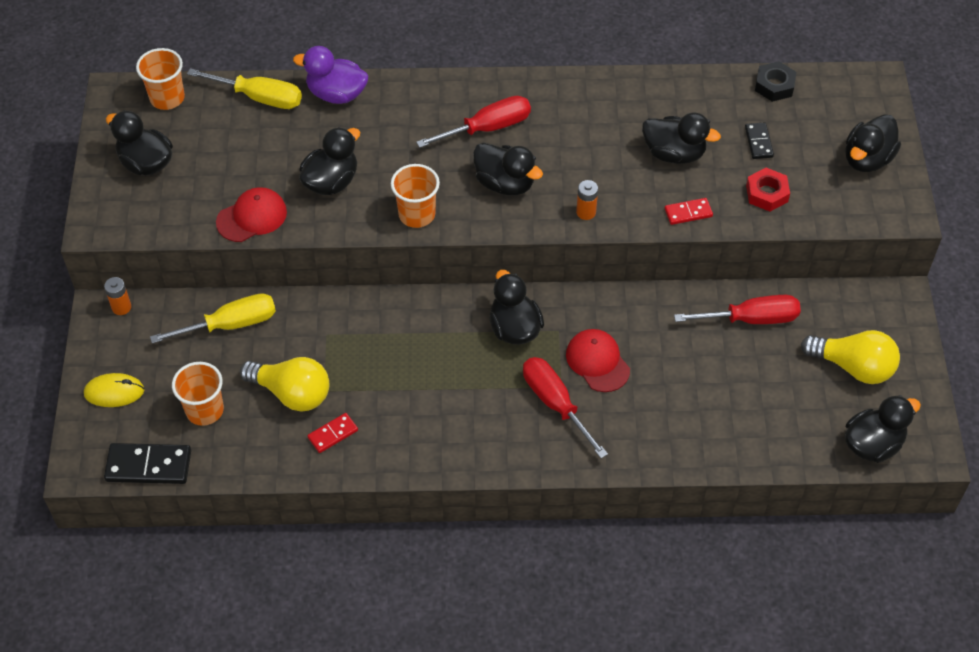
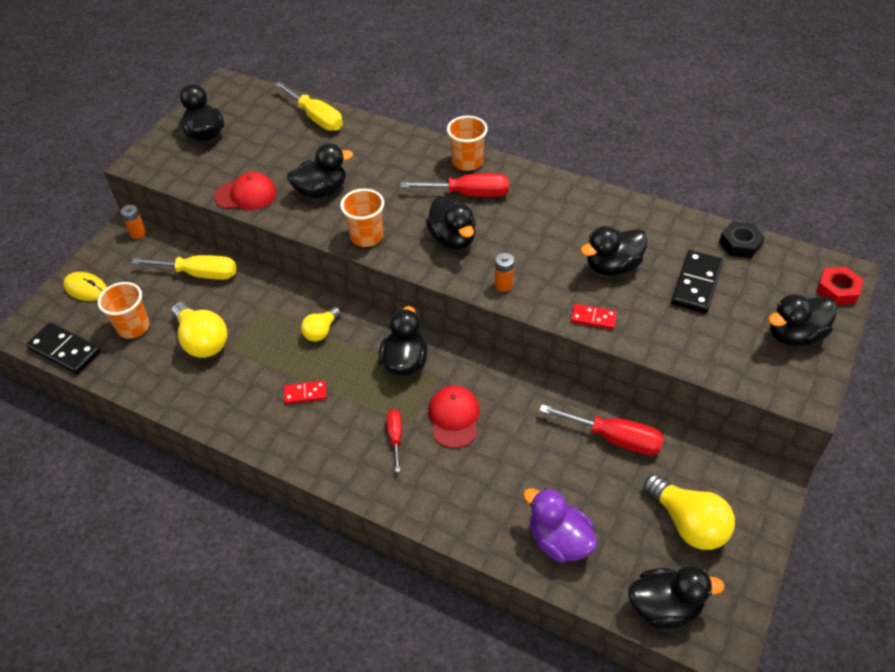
camera: 30 degrees right, 5 degrees down
orange cup [136,48,185,110] -> orange cup moved to [447,116,488,171]
purple duck [293,46,369,104] -> purple duck moved to [523,488,598,562]
red domino [308,413,358,453] -> red domino moved to [284,381,327,404]
red screwdriver [523,357,608,458] -> red screwdriver [387,409,402,472], size x0.57
black duck [642,112,721,164] -> black duck turned 105 degrees clockwise [581,226,648,276]
black domino [745,122,774,159] -> black domino [671,250,723,314], size x1.73
red nut [746,168,790,211] -> red nut moved to [816,267,864,305]
none -> yellow light bulb [301,307,341,342]

